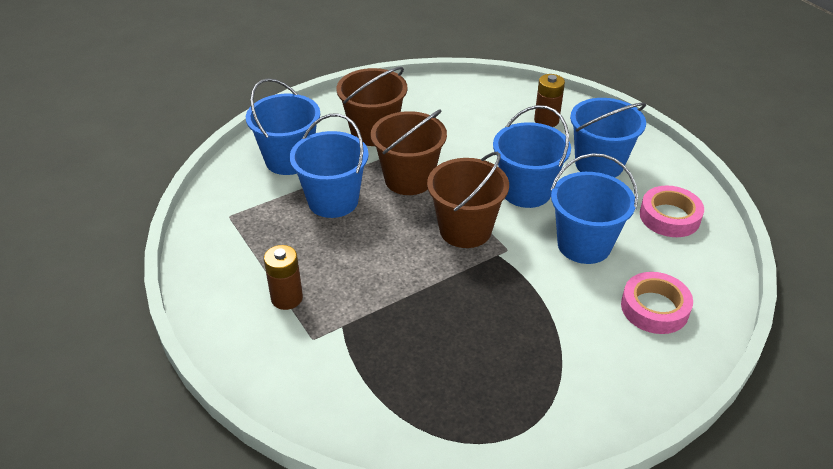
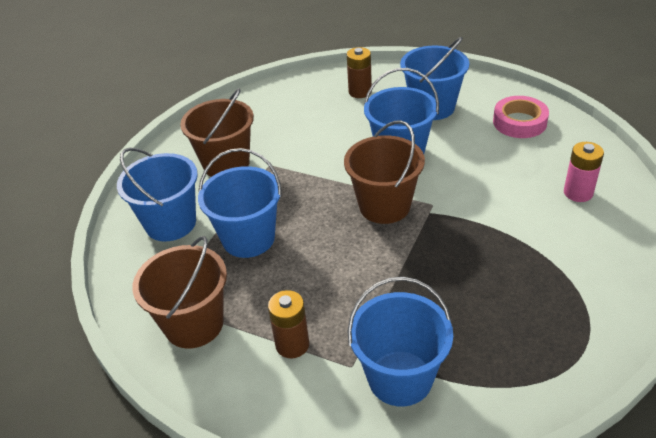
camera: 30 degrees left, 0 degrees up
brown bucket [371,109,447,195] -> brown bucket moved to [132,236,227,349]
blue bucket [551,153,638,264] -> blue bucket moved to [348,277,453,406]
pink tape [621,272,693,334] -> pink battery [564,142,604,202]

